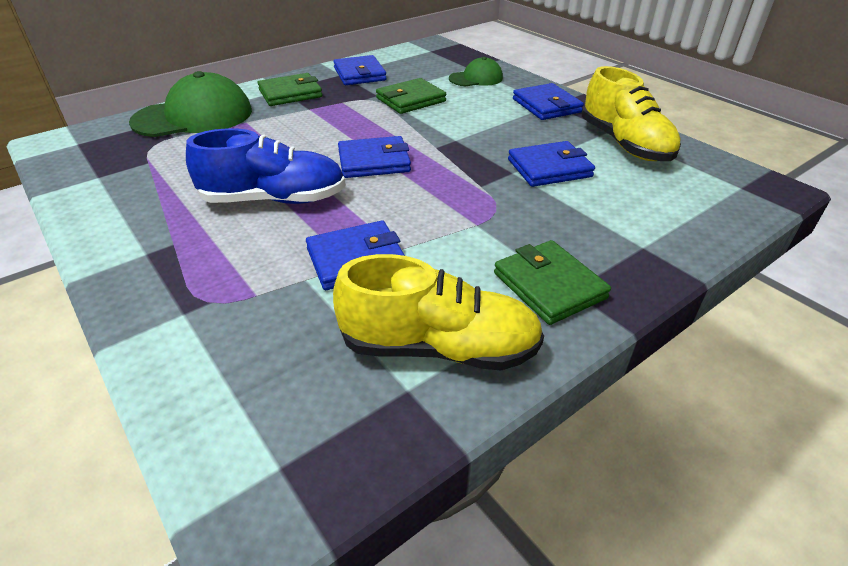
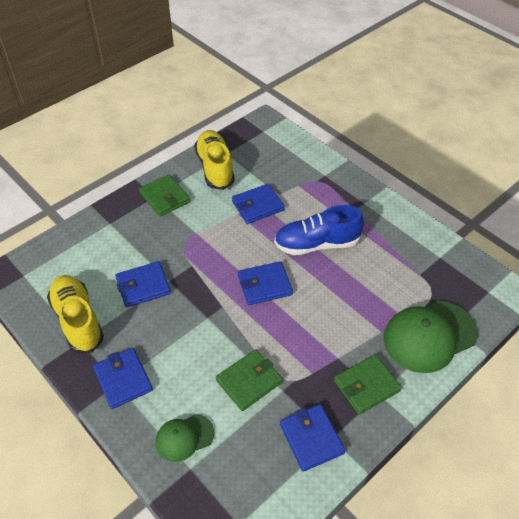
camera: 175 degrees right, 10 degrees up
yellow shoe [333,254,544,370] -> yellow shoe turned 75 degrees clockwise [194,130,235,190]

